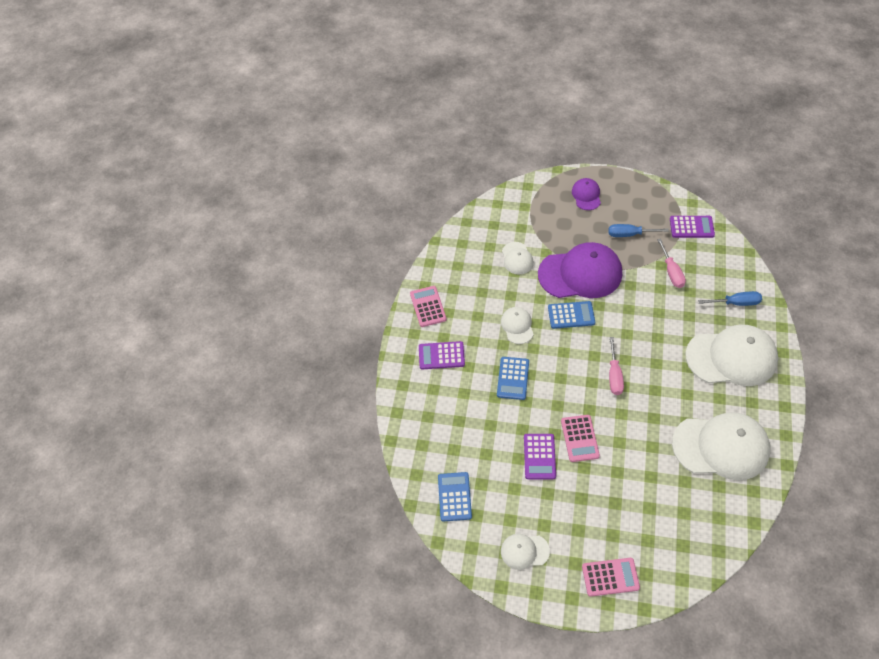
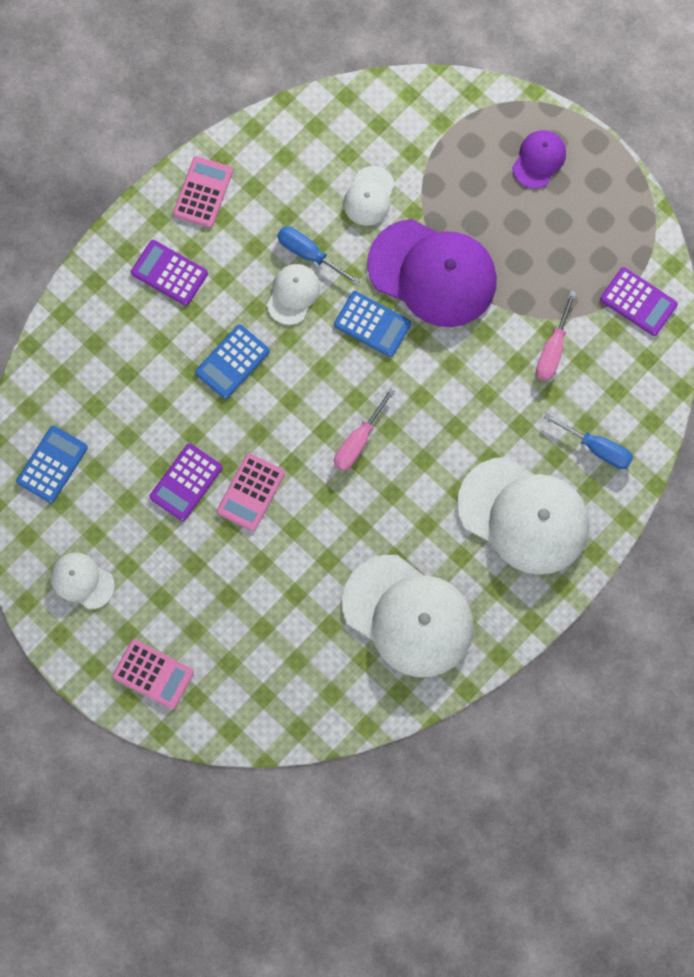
camera: 30 degrees right, 20 degrees up
blue screwdriver [609,224,669,237] -> blue screwdriver moved to [277,226,360,286]

